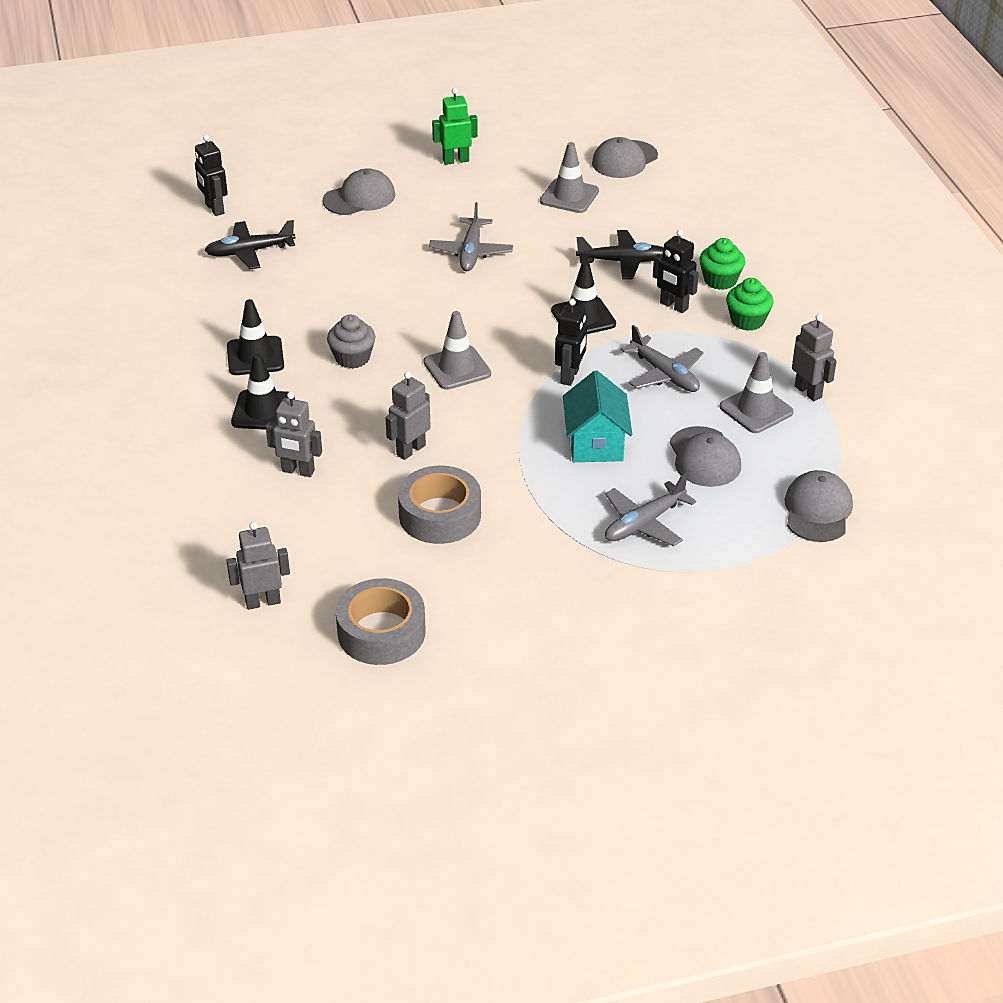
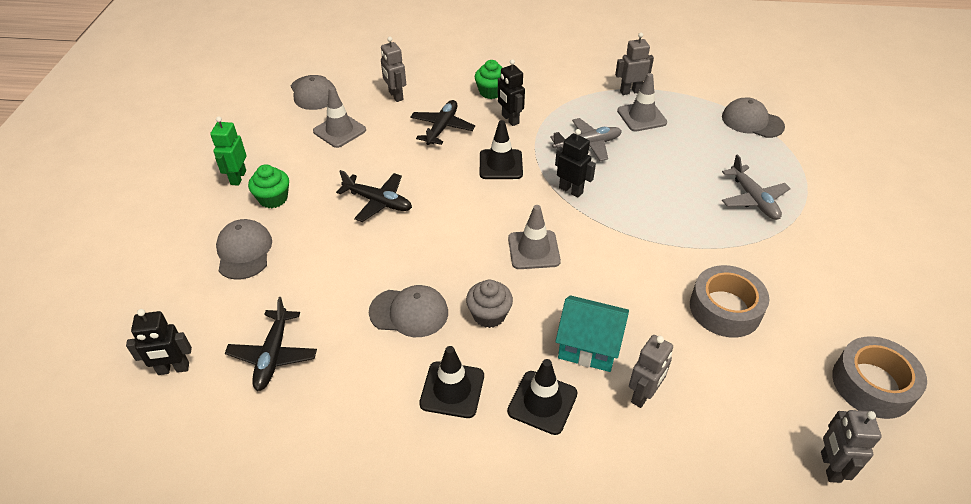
camera: 70 degrees left, 5 degrees up
grey robot [385,371,431,460] -> grey robot moved to [381,37,406,102]
grey plane [429,202,513,271] -> black plane [336,170,412,222]
turquoise house [563,370,633,462] -> turquoise house moved to [555,295,629,372]
black robot [653,230,699,313] -> black robot turned 90 degrees clockwise [498,59,525,126]
grey cap [670,426,741,487] -> grey cap moved to [369,285,448,337]
green cupcake [726,278,774,331] -> green cupcake moved to [248,164,289,208]

